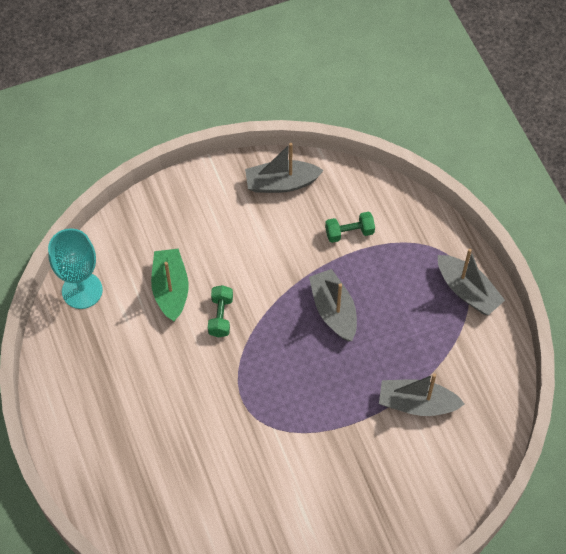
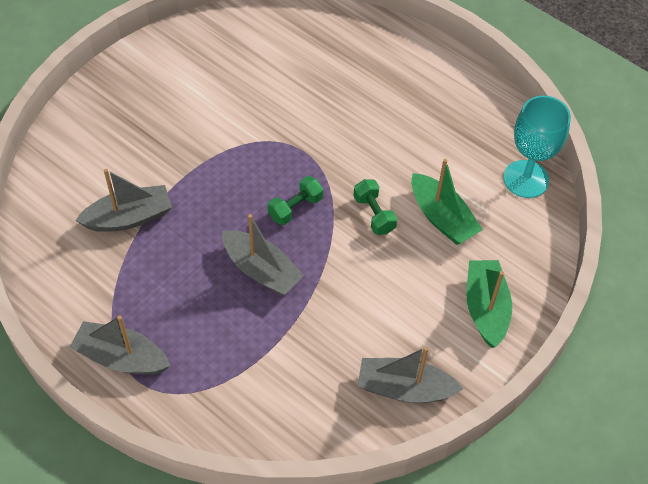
camera: 150 degrees right, 5 degrees down
grey boat [245,143,324,193] -> grey boat turned 135 degrees counterclockwise [358,346,463,403]
green dumbbell [325,212,375,243] -> green dumbbell moved to [268,176,323,225]
none -> green boat [466,260,512,348]

